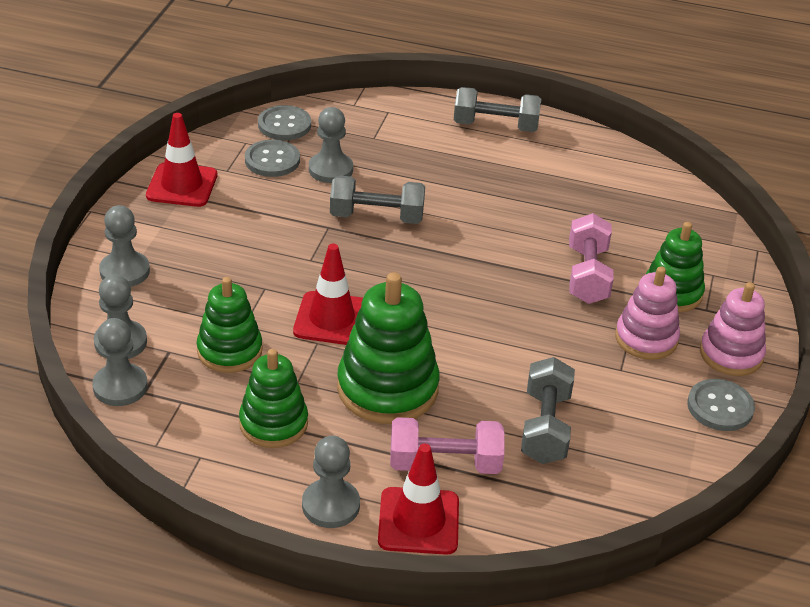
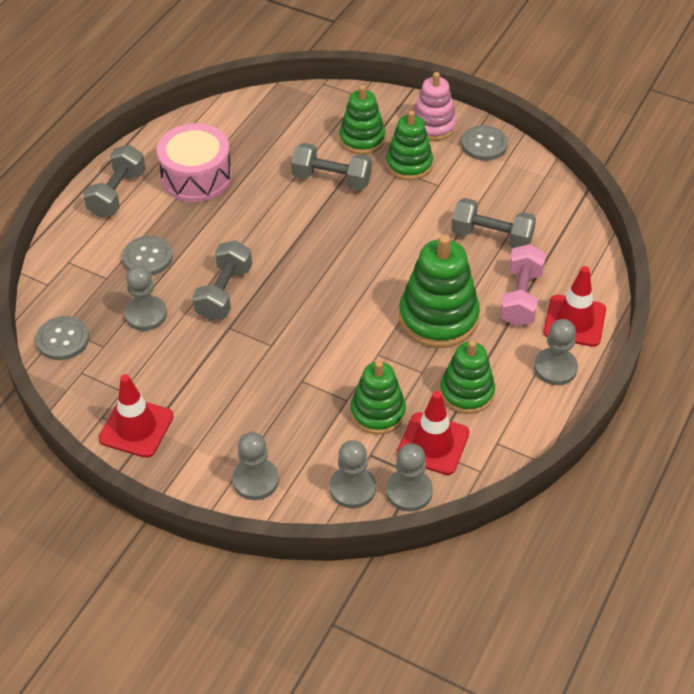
camera: 75 degrees left, 10 degrees up
grey button [245,140,300,177] -> grey button moved to [122,236,173,276]
red traffic cone [293,244,363,345] -> red traffic cone moved to [397,391,470,475]
pink dumbbell [569,213,614,304] -> grey dumbbell [291,143,372,190]
pink stacking toy [615,266,680,360] -> green stacking toy [386,110,433,180]
none -> pink drum [157,123,232,202]

